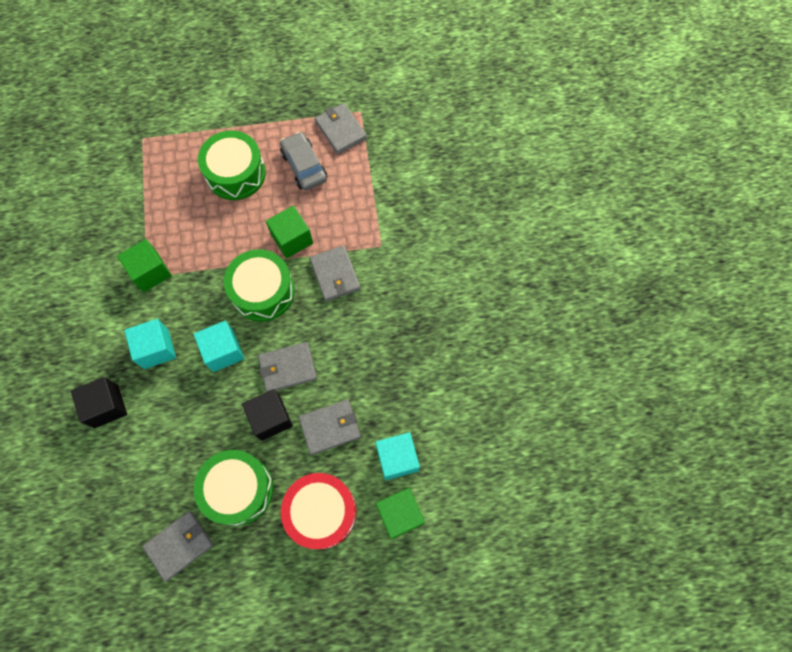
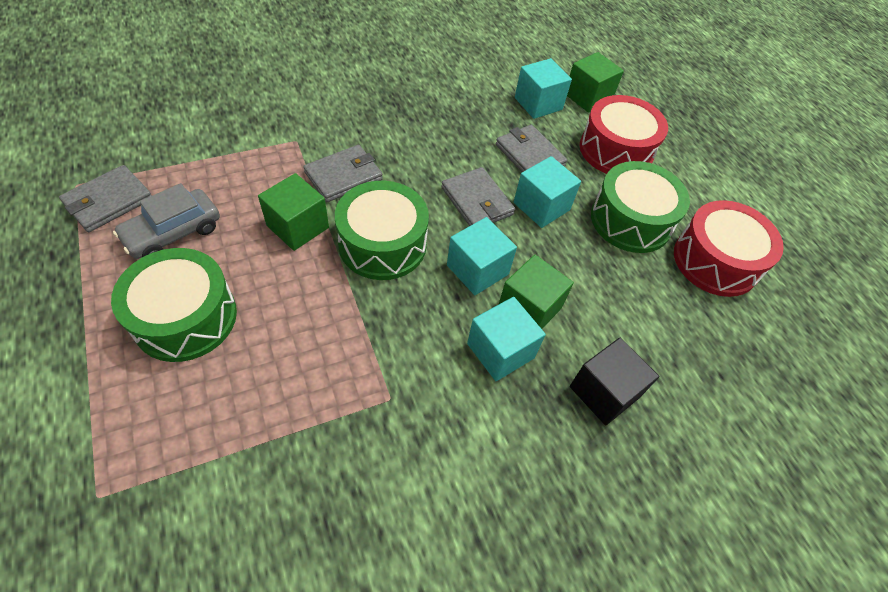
camera: 110 degrees left, 15 degrees down
green cube [117,239,172,292] -> green cube moved to [498,255,574,329]
grey wallet [142,511,213,581] -> red drum [674,200,784,297]
black cube [242,389,293,441] -> turquoise cube [514,156,581,228]

